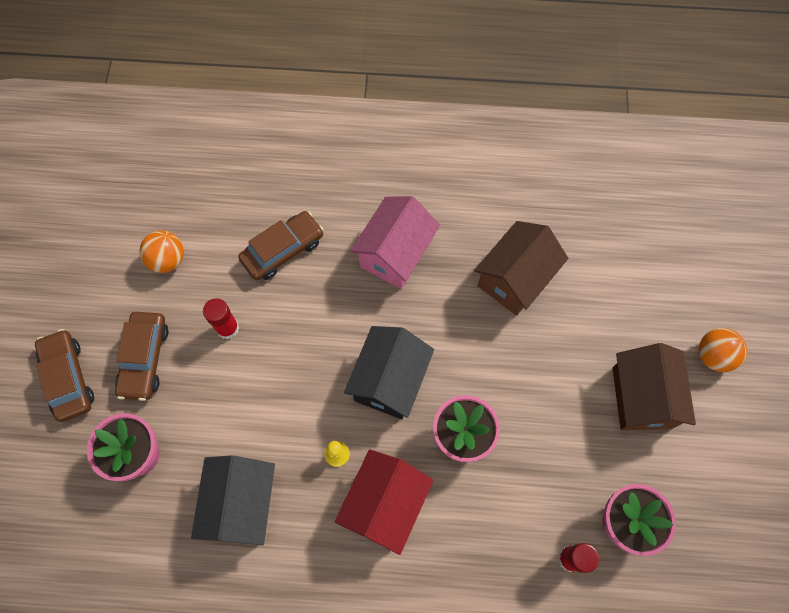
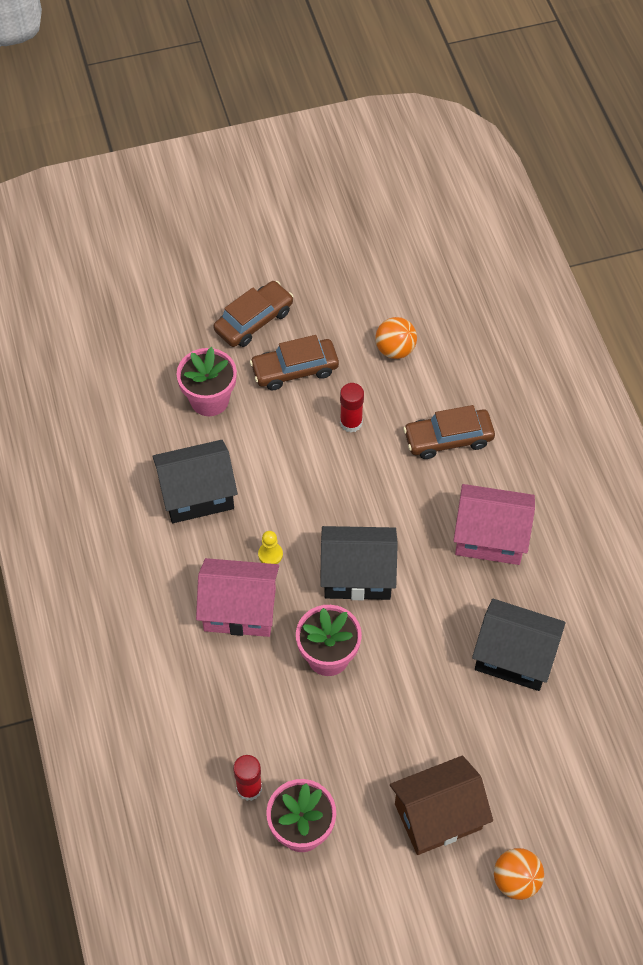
camera: 70 degrees right, 10 degrees down
brown car [238,211,324,280] -> brown car turned 135 degrees clockwise [403,405,495,459]
red house [335,449,433,555] -> pink house [196,558,279,637]
brown house [474,221,568,316] -> black house [472,599,566,691]

